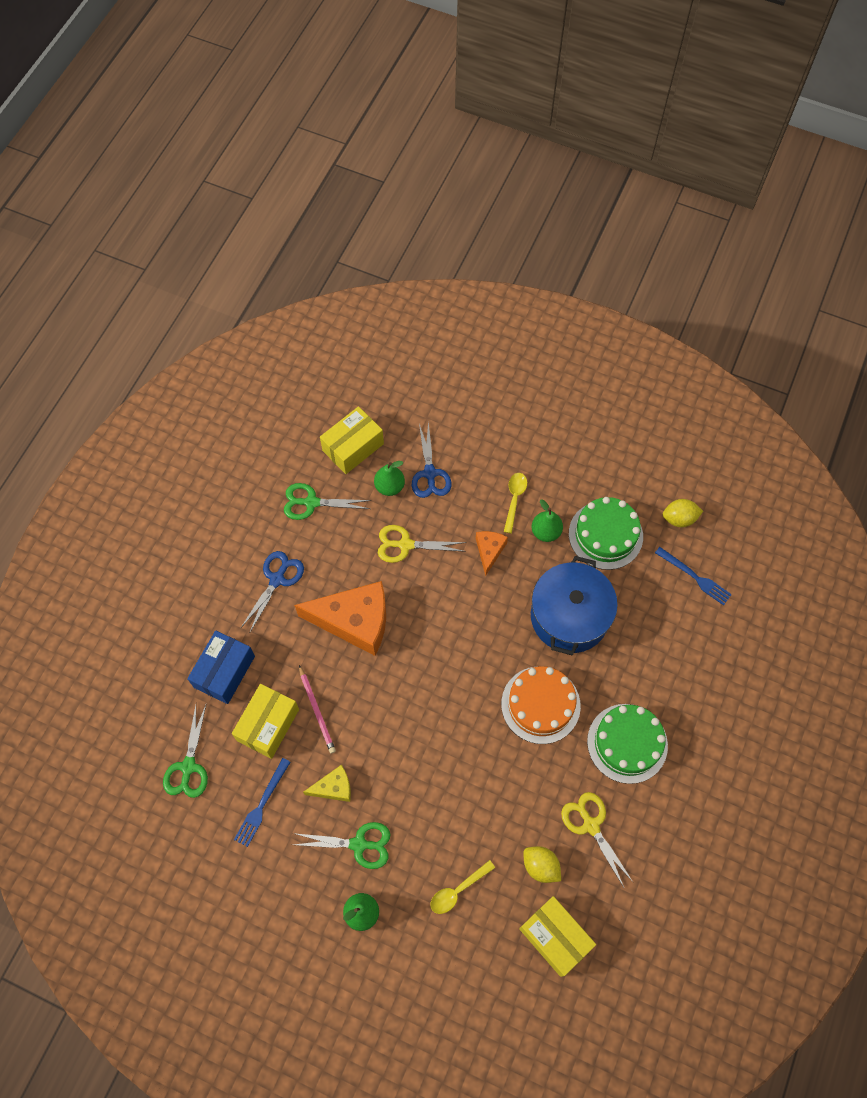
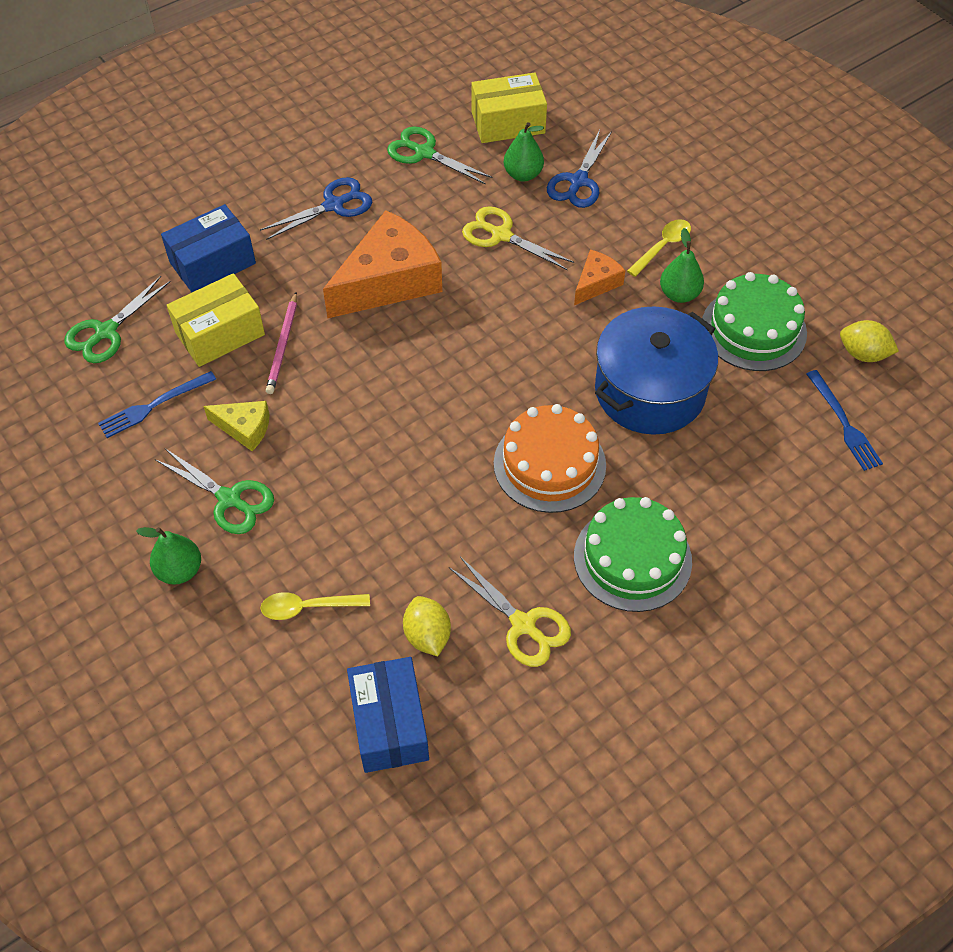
camera: 30 degrees right, 10 degrees down
orange cheese [294,581,386,656] -> orange cheese turned 75 degrees counterclockwise [323,210,442,318]
yellow box [519,896,596,977] -> blue box [347,657,429,773]
yellow scissors [561,792,634,889] -> yellow scissors turned 135 degrees clockwise [449,557,571,667]

